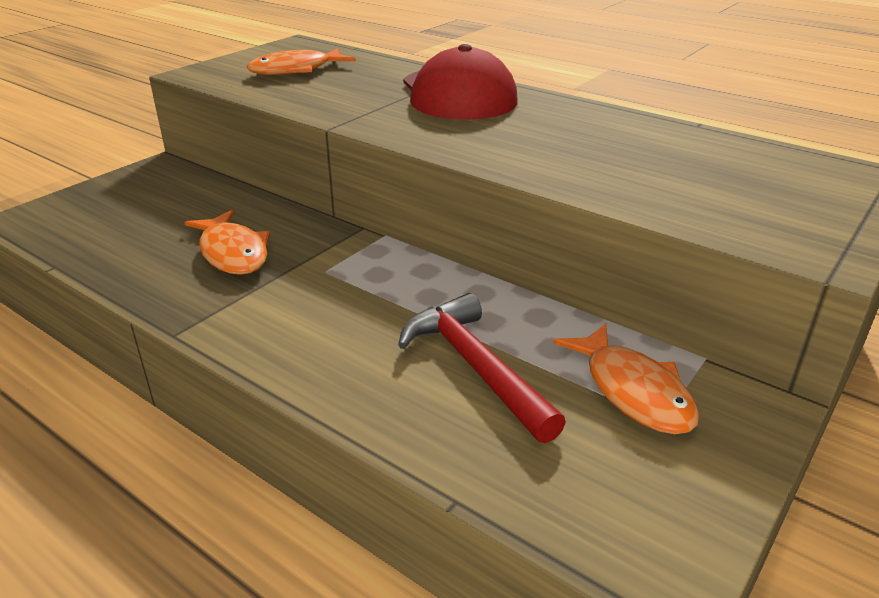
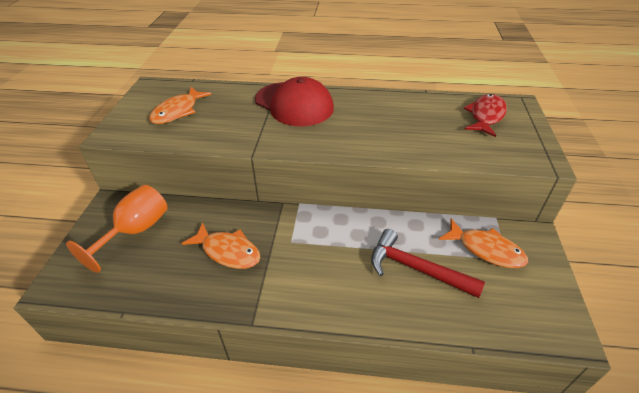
camera: 30 degrees left, 10 degrees up
none -> orange goblet [66,185,168,273]
none -> red fish [464,94,507,137]

